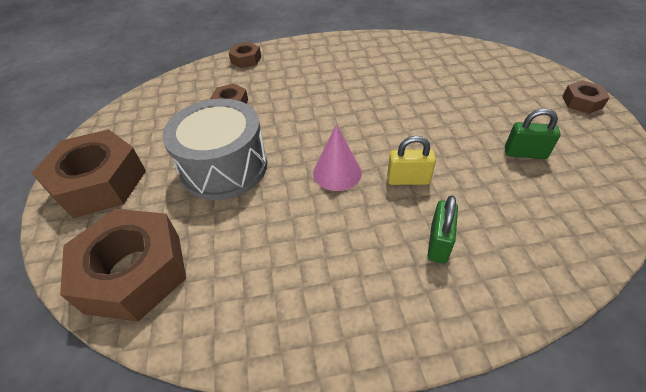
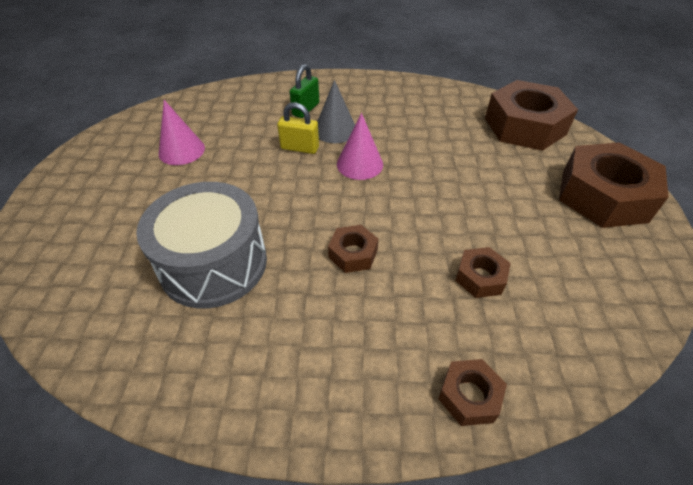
camera: 170 degrees left, 0 degrees up
grey drum [162,99,268,200] -> grey drum moved to [136,182,267,308]
green padlock [505,108,561,159] -> pink cone [158,100,205,165]
brown nut [562,80,610,114] -> brown nut moved to [328,225,378,273]
none -> grey cone [317,80,355,143]

